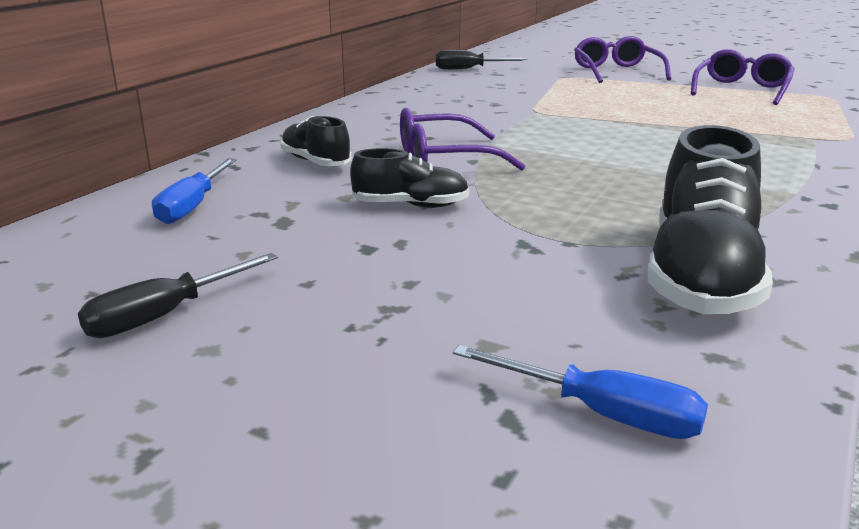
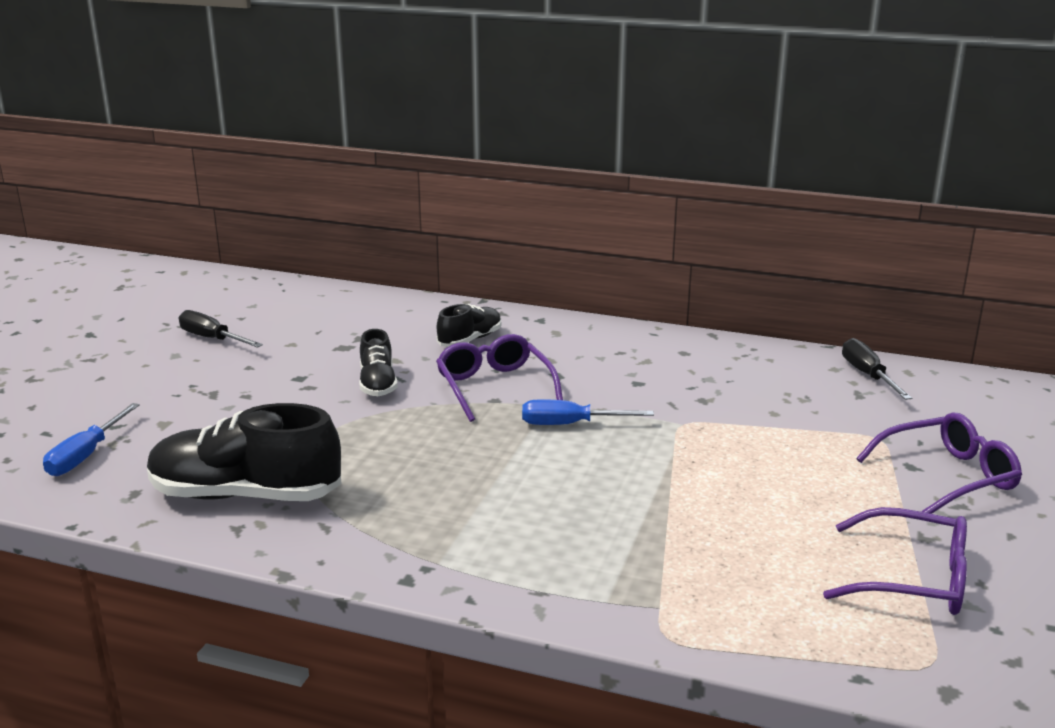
camera: 80 degrees right, 0 degrees up
blue screwdriver [152,158,236,224] -> blue screwdriver moved to [522,399,654,425]

